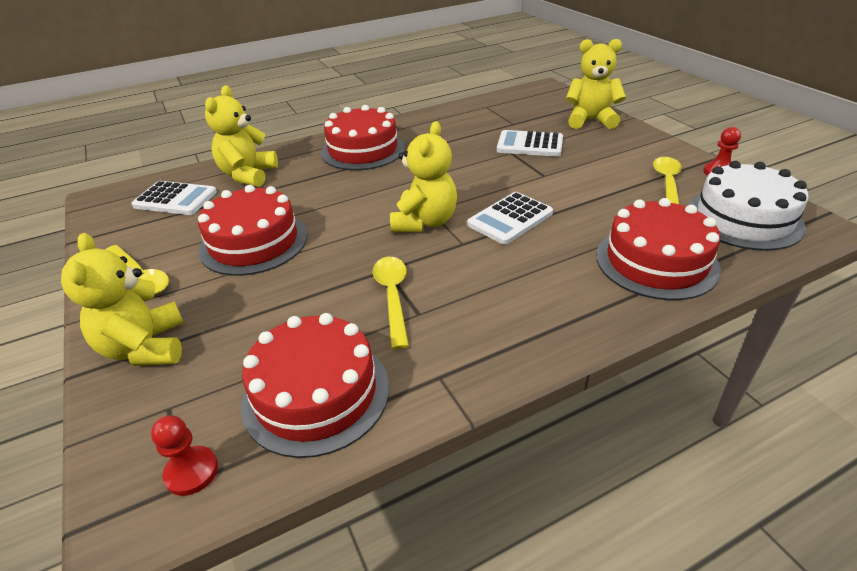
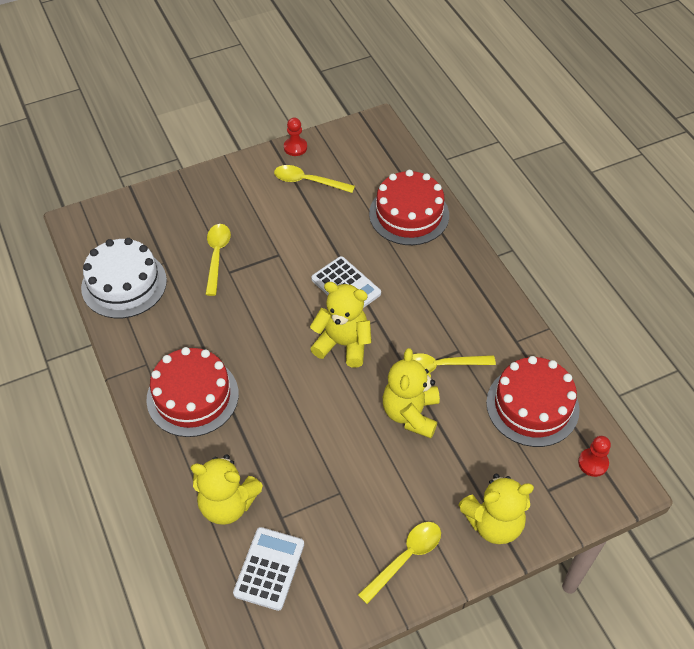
camera: 90 degrees left, 15 degrees up
red cake [198,185,307,276] -> none
white calculator [497,130,563,157] -> yellow spoon [205,224,231,296]
yellow teddy bear [566,39,626,129] -> yellow teddy bear moved to [383,348,440,438]
white cake [688,161,809,251] -> white cake moved to [81,238,167,318]

